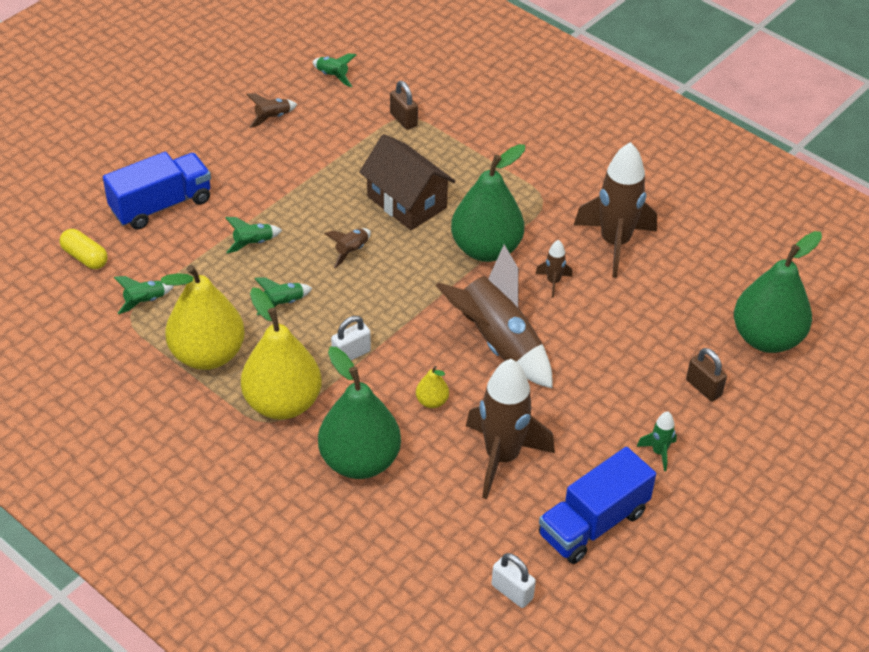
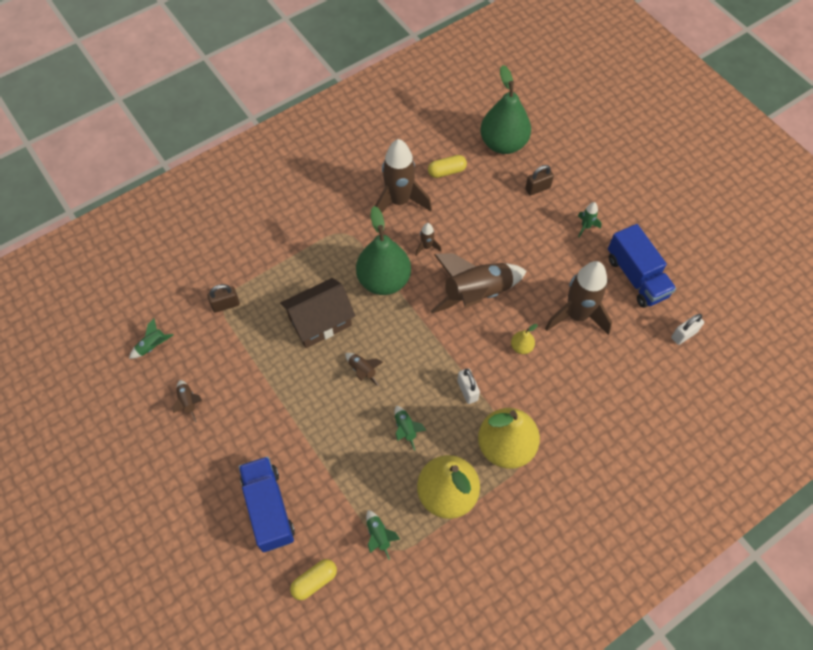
camera: 75 degrees left, 15 degrees up
green rocket [225,217,282,253] -> none
green pear [318,346,401,479] -> none
none -> yellow capsule [428,155,467,178]

